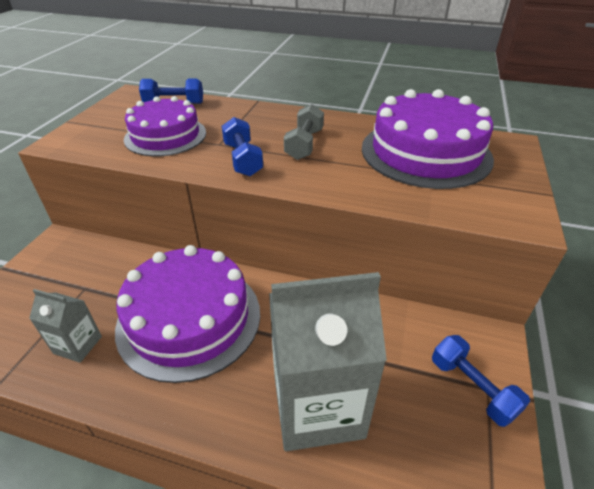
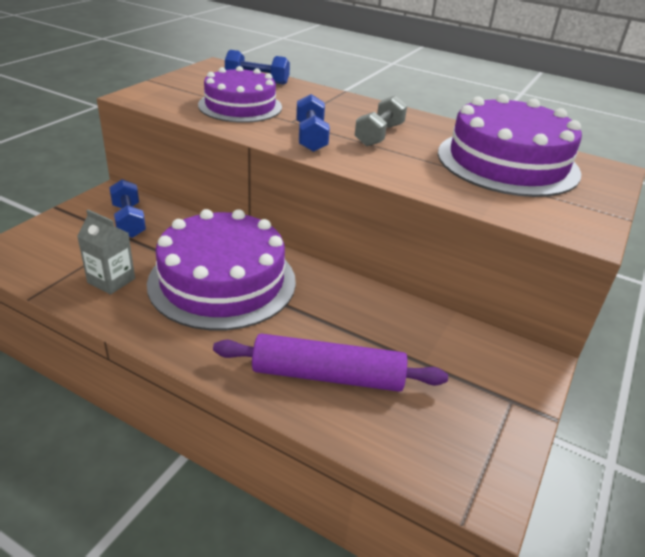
camera: 10 degrees right, 5 degrees down
grey carton [269,272,387,451] -> purple rolling pin [213,333,448,392]
blue dumbbell [432,335,530,427] -> blue dumbbell moved to [109,179,146,238]

